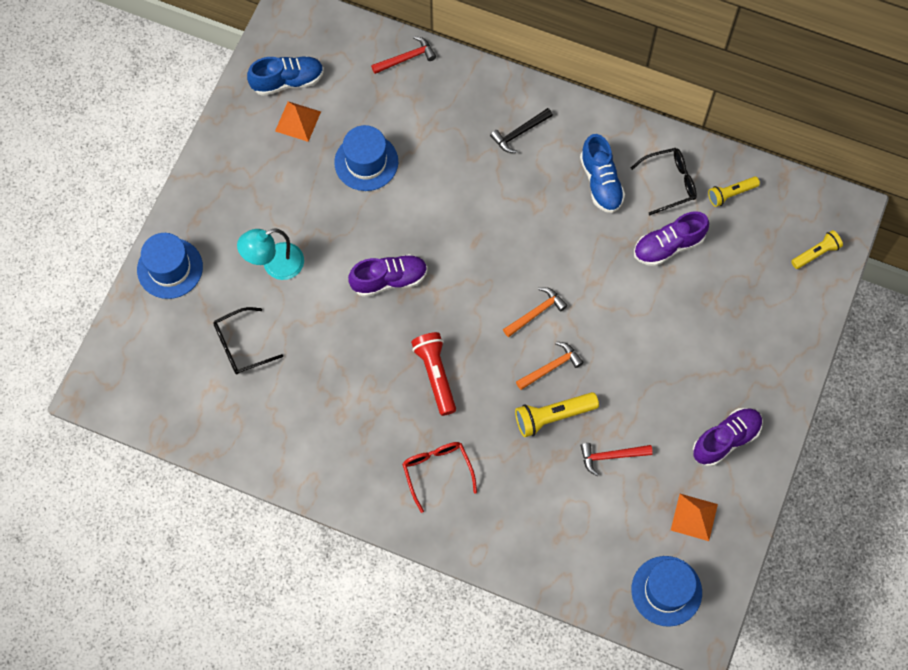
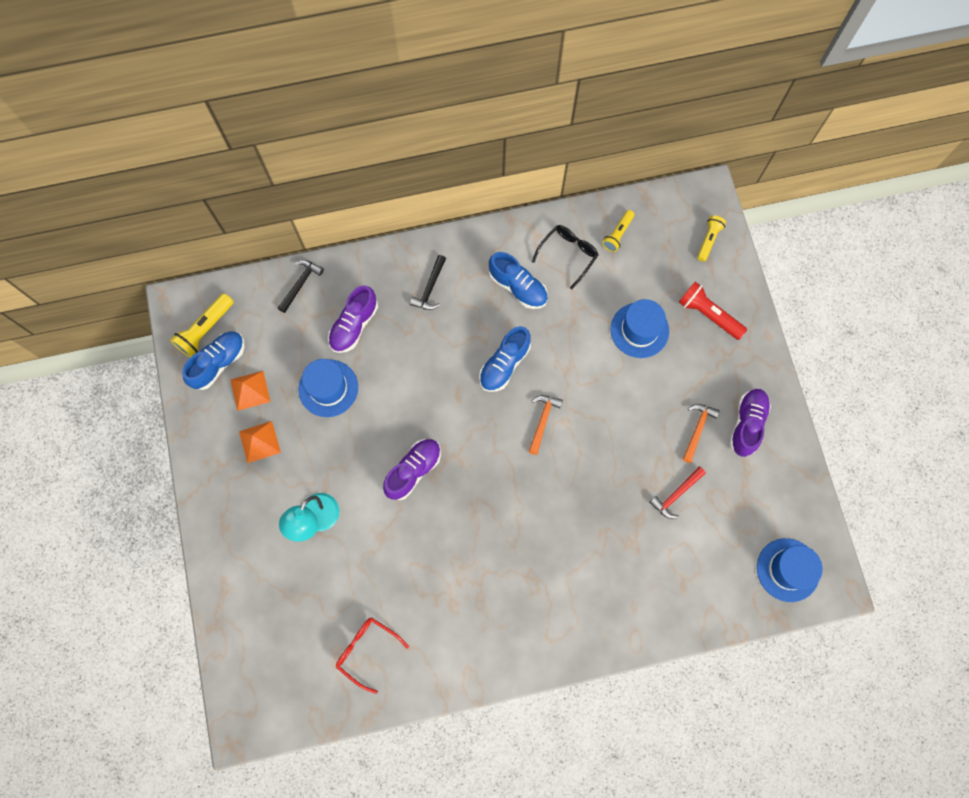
camera: 35 degrees left, 5 degrees up
blue hat [137,233,203,299] -> blue hat moved to [611,299,669,358]
black glasses [213,307,283,374] -> none
red hammer [371,36,436,74] -> black hammer [278,260,324,313]
red glasses [402,442,477,513] -> red glasses moved to [336,617,409,694]
red flashlight [411,332,456,416] -> red flashlight moved to [679,282,747,340]
yellow flashlight [515,392,599,437] -> yellow flashlight moved to [170,293,234,357]
orange hammer [516,342,584,390] -> orange hammer moved to [683,404,720,463]
purple shoe [634,211,709,266] -> purple shoe moved to [328,285,378,353]
orange pyramid [671,494,718,541] -> orange pyramid moved to [239,421,281,463]
none -> blue shoe [479,326,531,392]

